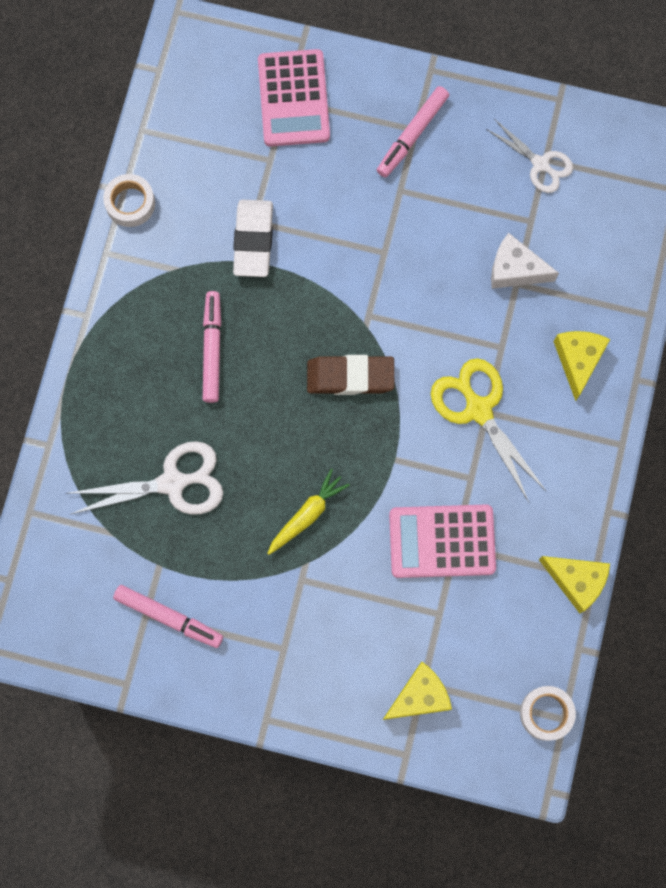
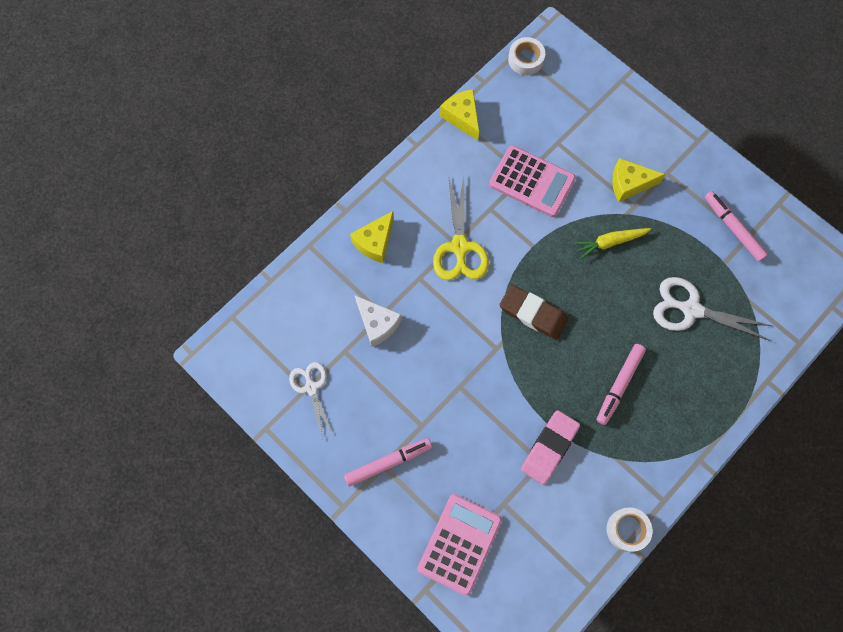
camera: 150 degrees left, 5 degrees down
white eraser [233,200,273,277] -> pink eraser [521,410,580,485]
yellow cheese [383,662,452,720] -> yellow cheese moved to [612,158,666,202]

